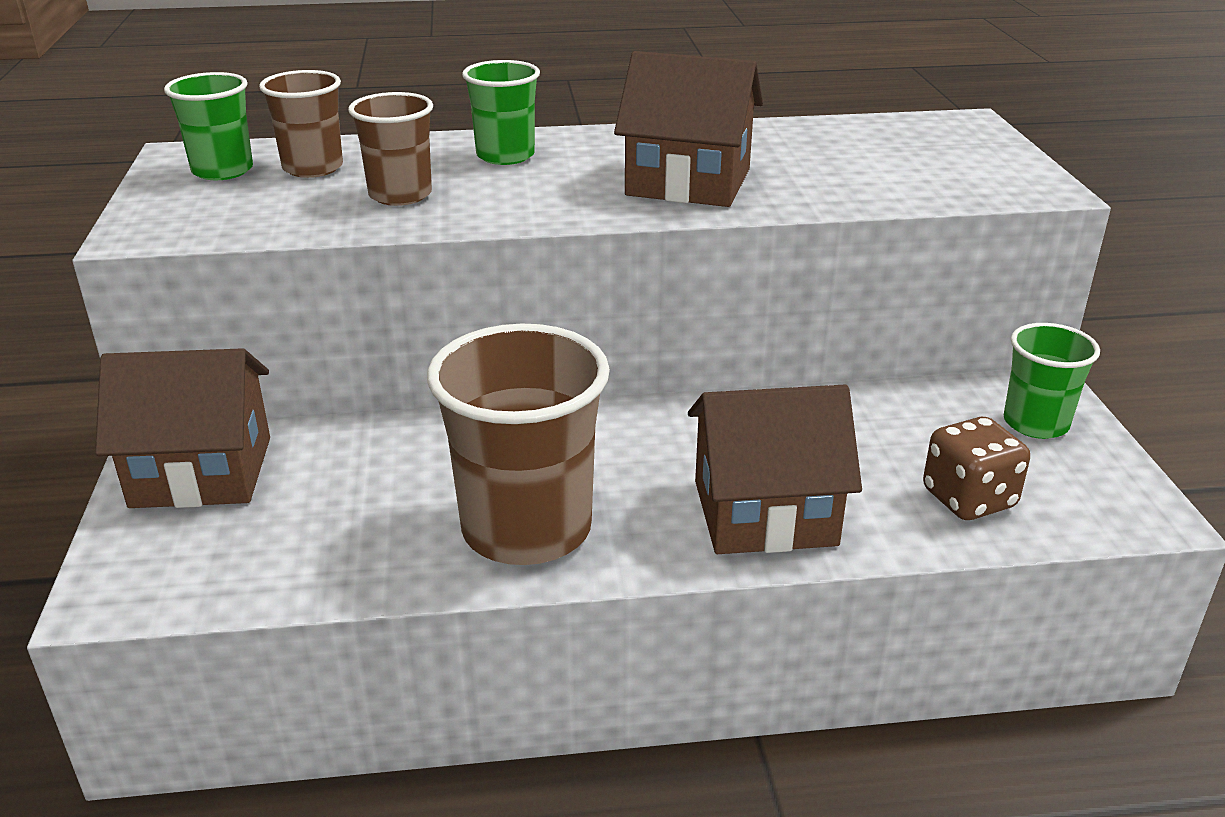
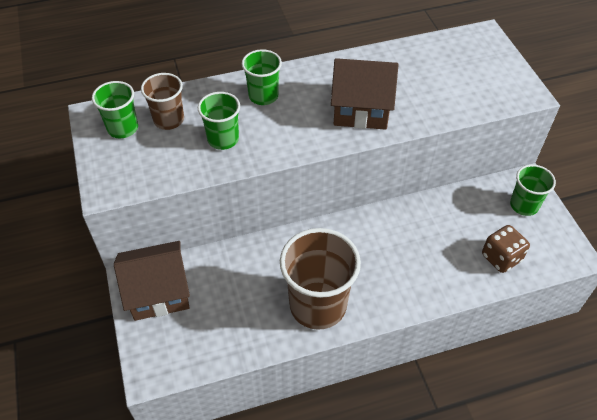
camera: 10 degrees left, 20 degrees up
brown cup [348,92,433,206] -> green cup [198,92,240,150]
brown house [688,385,862,554] -> none

